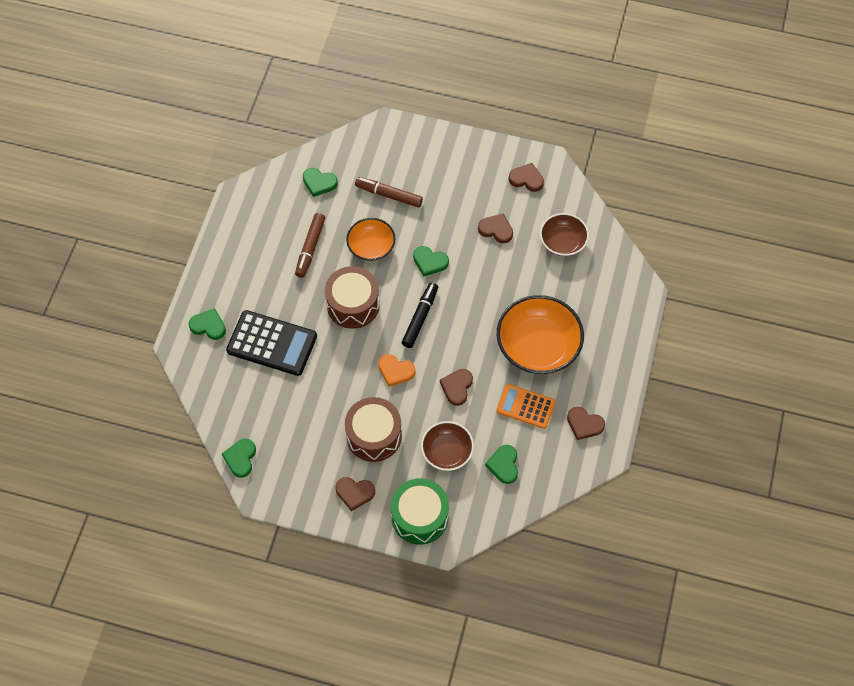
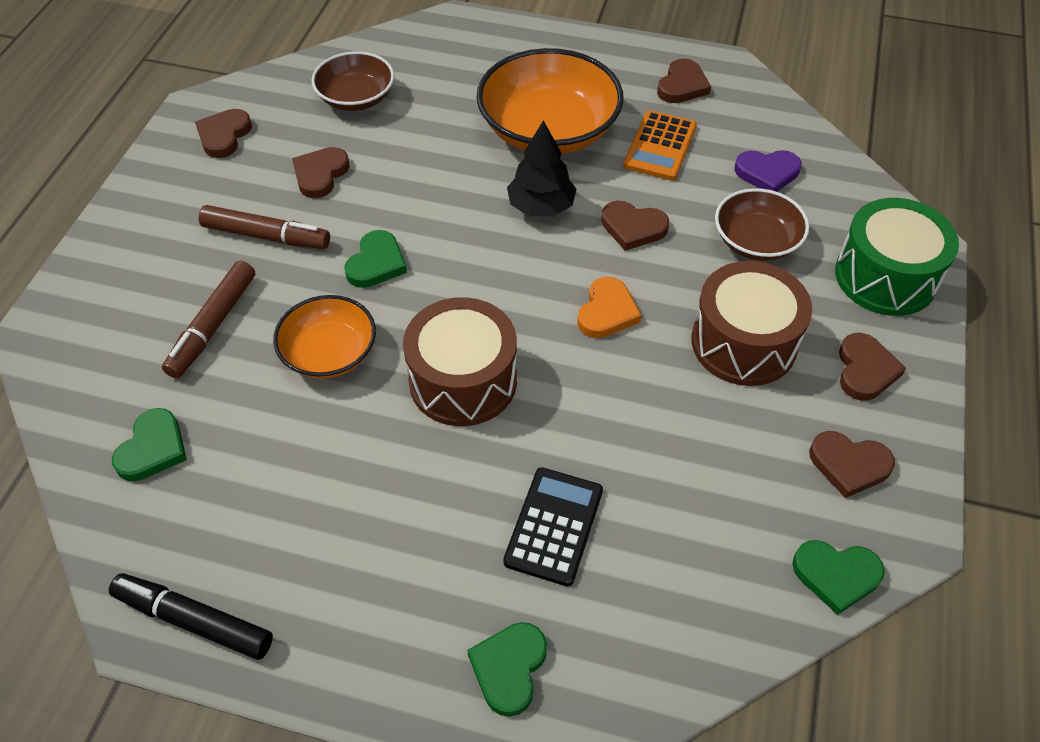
camera: 90 degrees left, 10 degrees down
black calculator [226,310,317,376] -> black calculator [503,467,603,586], size x0.64
brown marker [295,213,325,278] -> brown marker moved to [199,205,330,249]
black marker [402,282,438,348] -> black marker moved to [109,573,273,660]
green heart [485,445,518,484] -> purple heart [734,150,801,192]
none -> black tree [507,120,576,217]
none -> brown heart [809,431,895,498]

